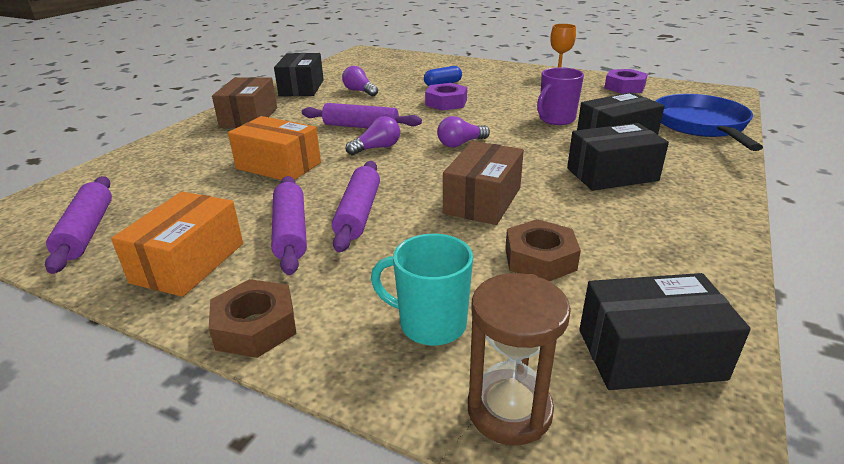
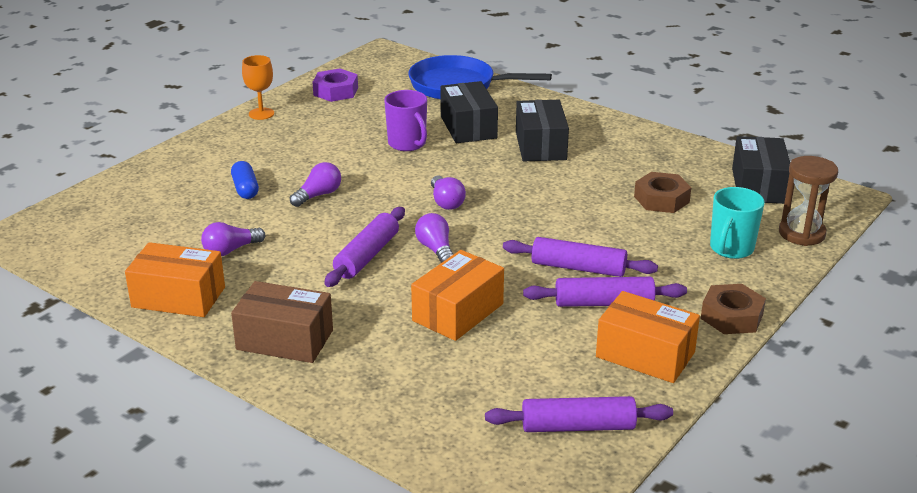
camera: 80 degrees left, 0 degrees up
black box [274,53,324,96] -> orange box [125,242,225,317]
purple nut [425,83,467,111] -> purple light bulb [290,162,341,207]
brown box [443,141,524,225] -> none

